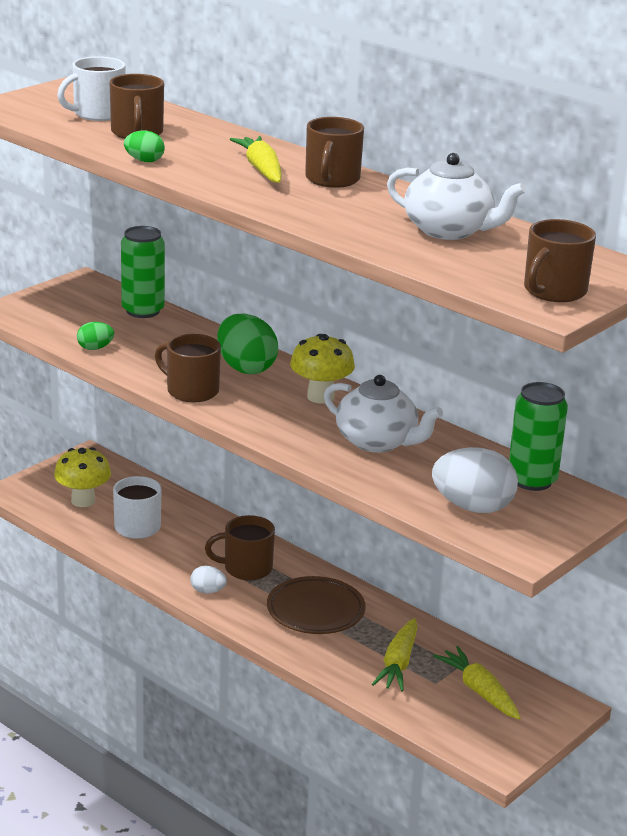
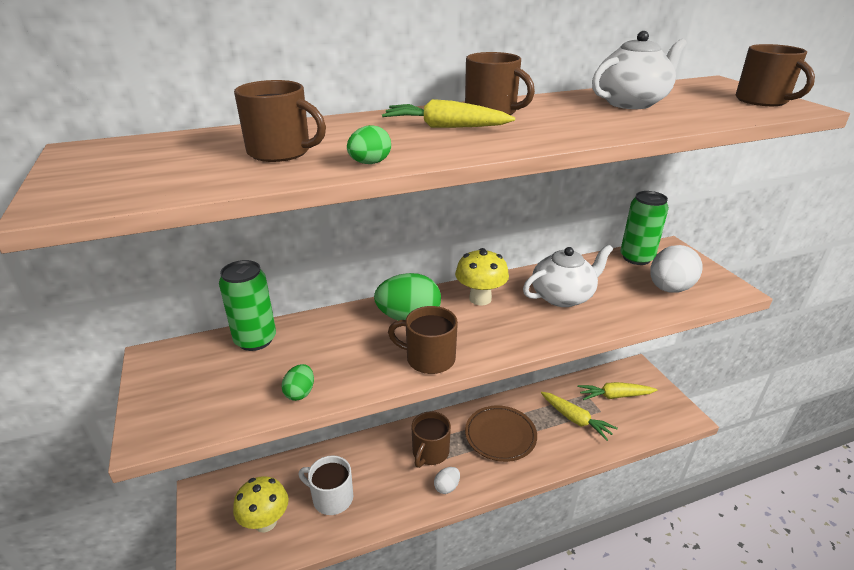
camera: 60 degrees left, 5 degrees up
white mug [57,56,125,121] -> none
brown mug [155,334,221,402] -> brown mug turned 45 degrees clockwise [388,306,458,374]

